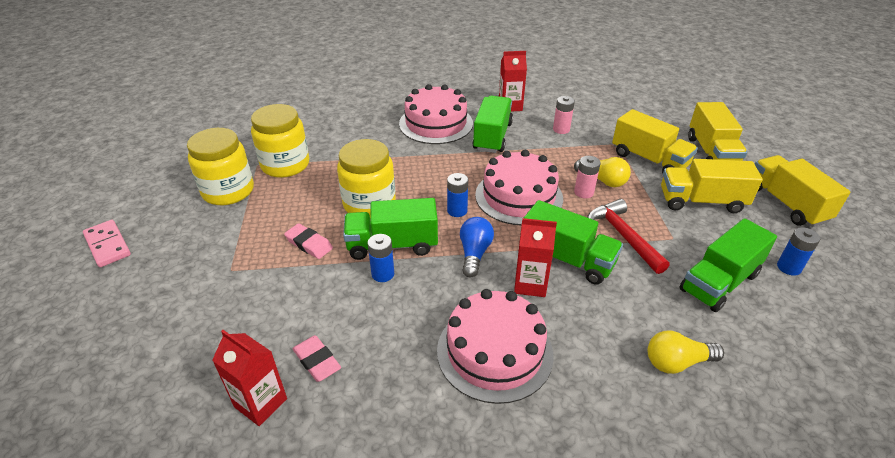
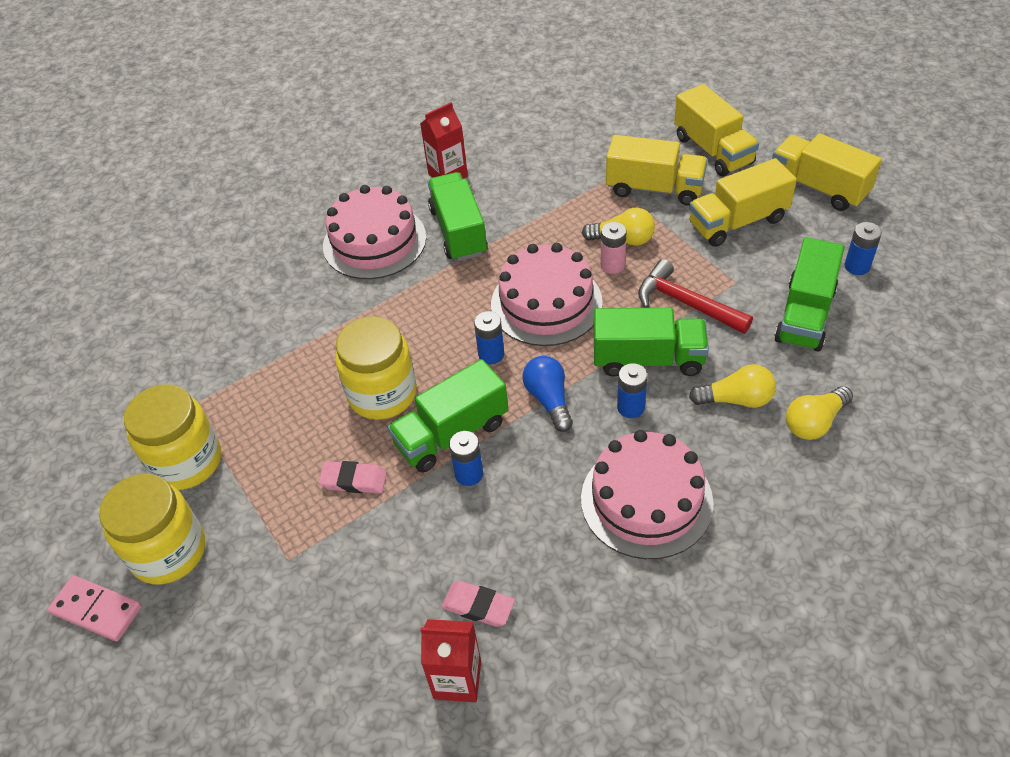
camera: 25 degrees left, 10 degrees up
yellow jar [251,104,309,178] -> yellow jar moved to [99,474,205,584]
red carton [514,218,557,297] -> blue battery [617,363,647,418]
pink battery [553,96,575,134] -> none
none -> yellow light bulb [689,364,776,408]

